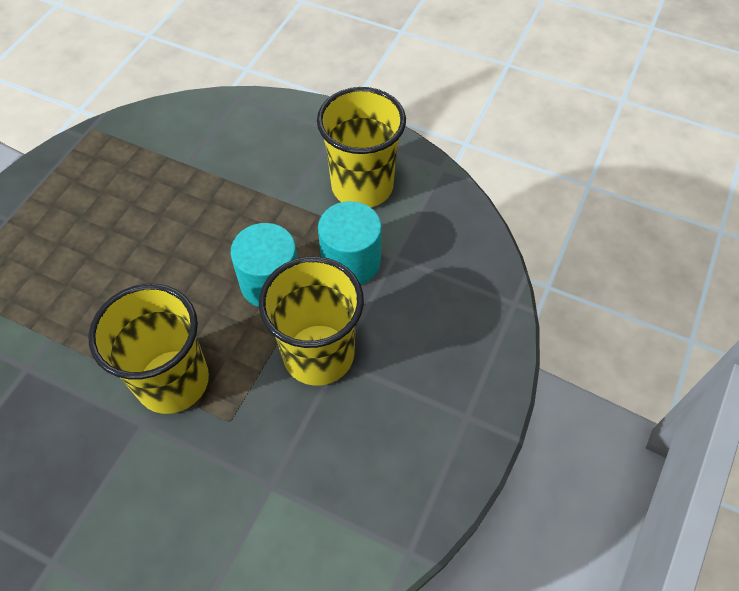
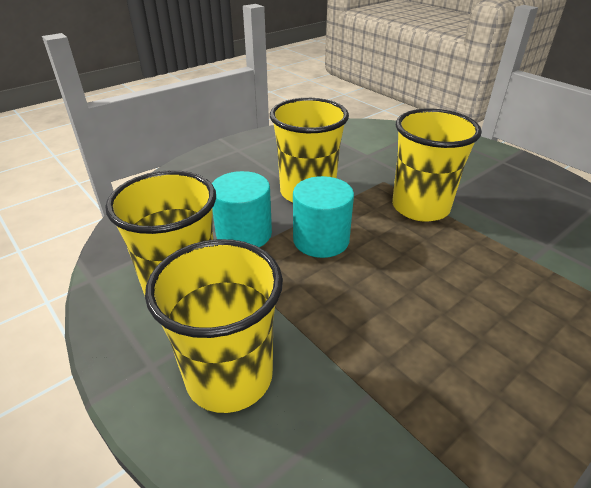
camera: 155 degrees left, 20 degrees down
none -> yellow cup [145,239,283,413]

